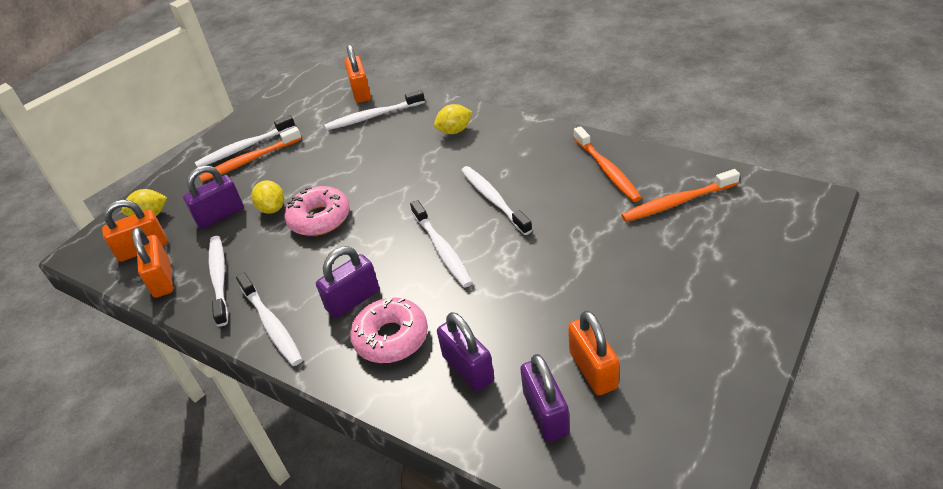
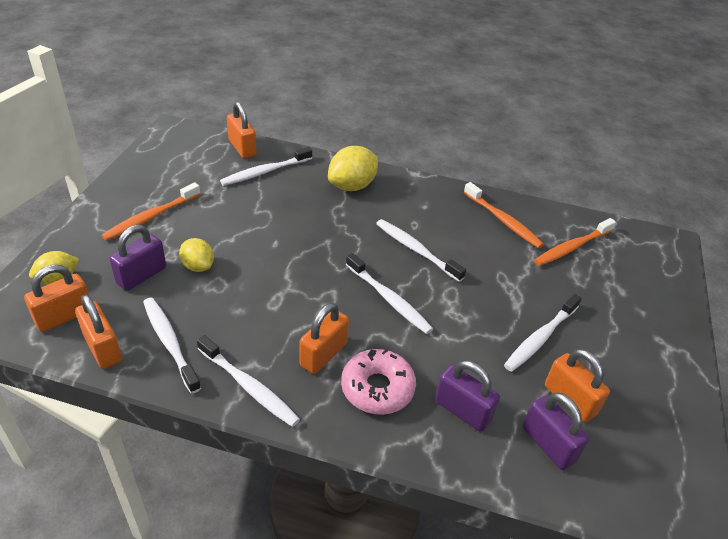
camera: 25 degrees left, 0 degrees up
white toothbrush [195,115,295,167] -> white toothbrush moved to [504,294,582,372]
pink donut [284,186,350,236] -> none
purple padlock [316,246,379,318] -> orange padlock [300,303,349,374]
yellow lemon [434,104,472,134] -> yellow lemon [328,146,378,191], size x1.60

